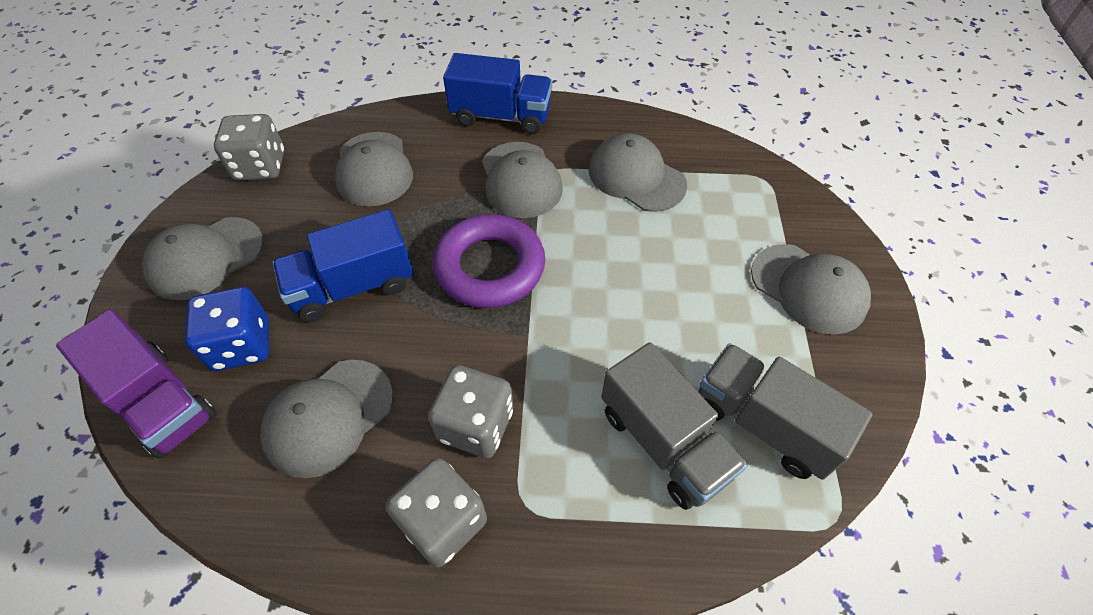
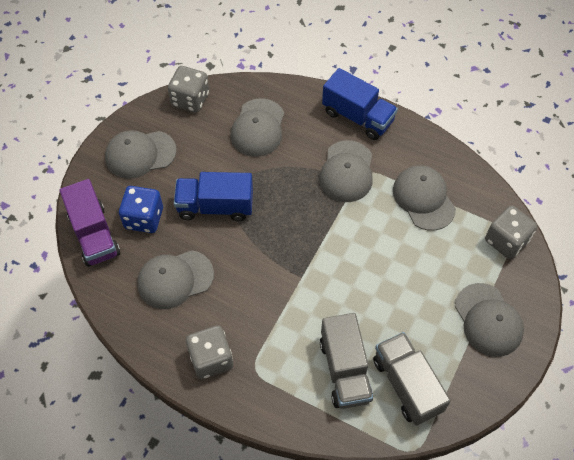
camera: 25 degrees right, 5 degrees up
grey dice [428,365,513,458] -> grey dice moved to [485,205,537,259]
purple ring [433,214,545,308] -> none

